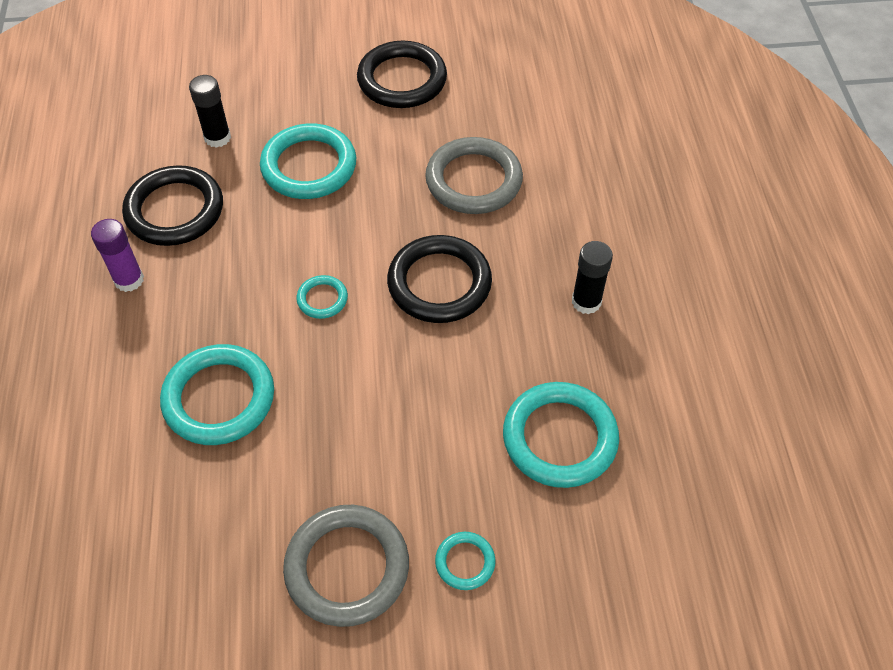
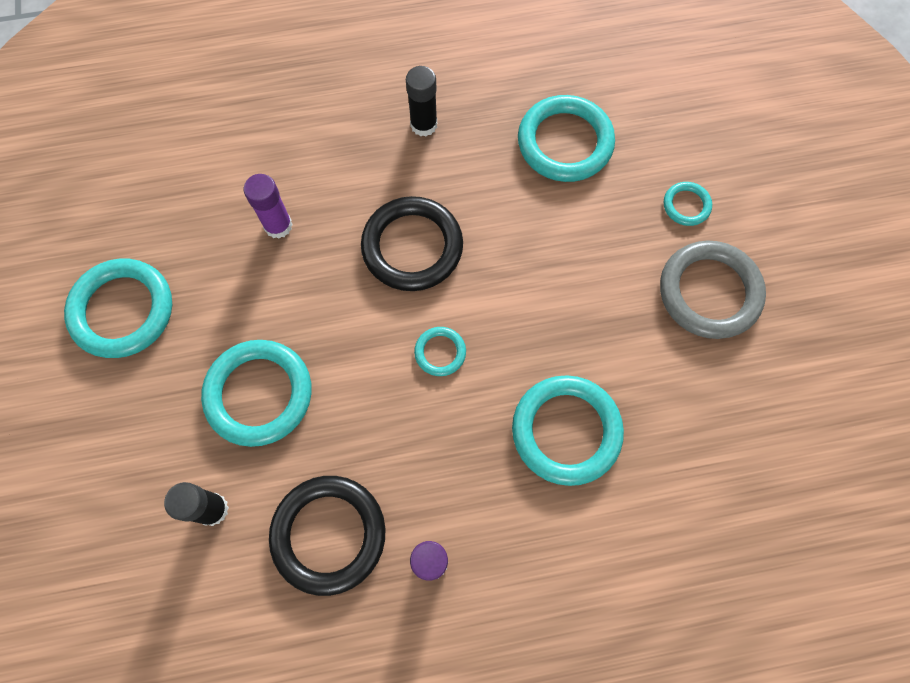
camera: 95 degrees left, 15 degrees up
black ring [357,40,447,108] -> turquoise ring [64,259,172,358]
grey ring [425,137,523,214] -> purple glue stick [244,174,293,239]

